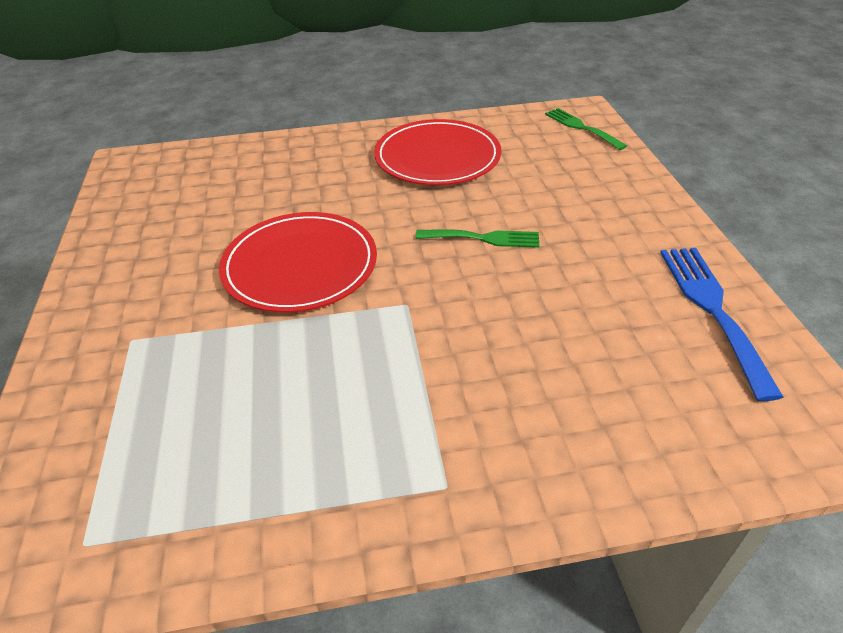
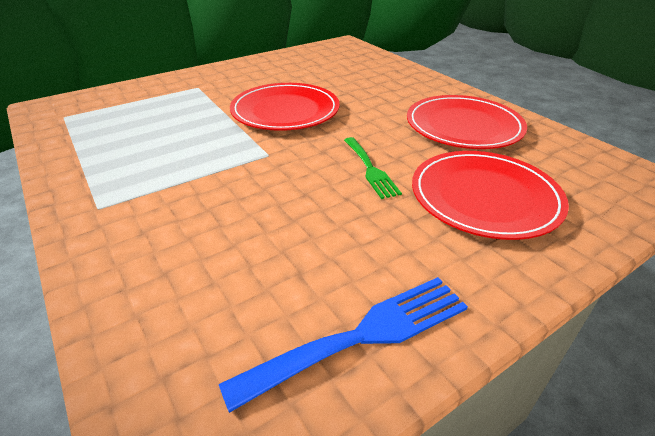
camera: 65 degrees right, 5 degrees down
green fork [545,108,627,150] -> none
none -> red plate [412,151,569,240]

